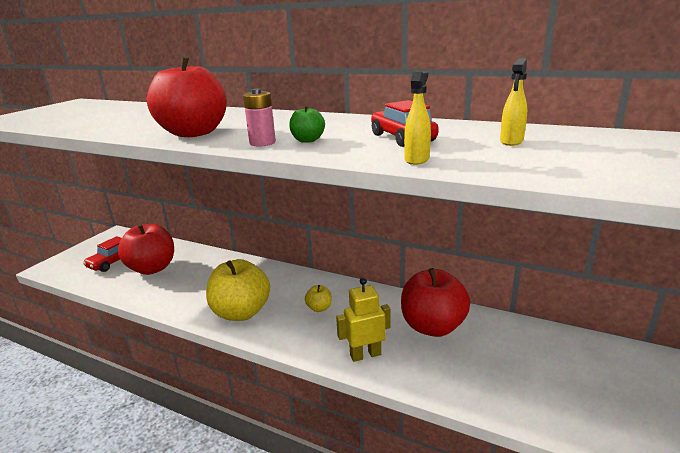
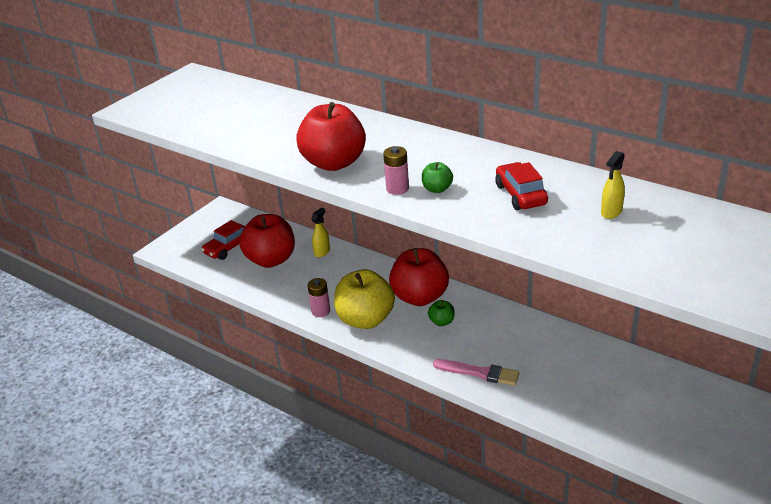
camera: 10 degrees right, 10 degrees up
yellow apple [305,285,332,312] -> green apple [428,300,455,326]
yellow robot [336,278,390,362] -> pink brush [433,359,519,386]
red apple [401,268,470,337] -> red apple moved to [389,248,449,306]
yellow spray bottle [404,71,431,165] -> yellow spray bottle moved to [311,208,330,257]
none -> pink battery [308,278,330,317]

